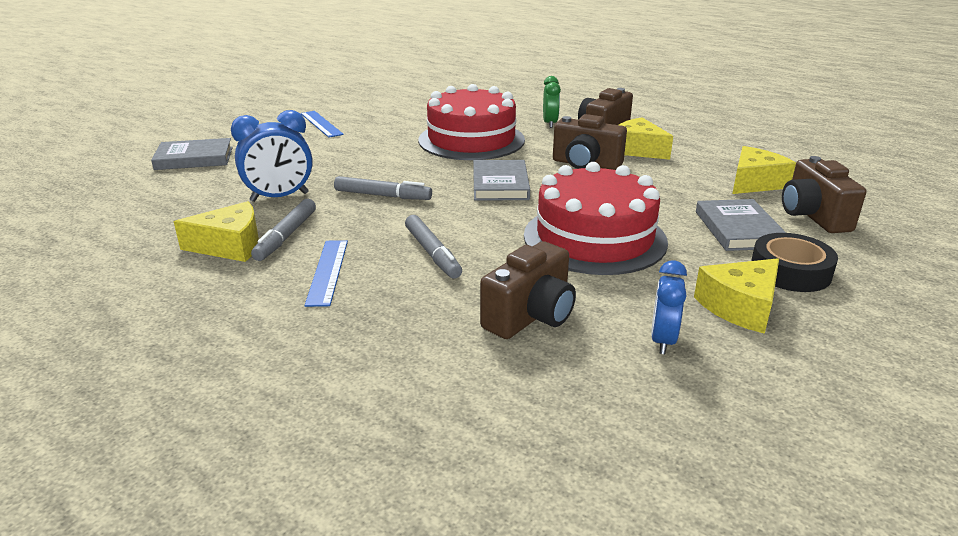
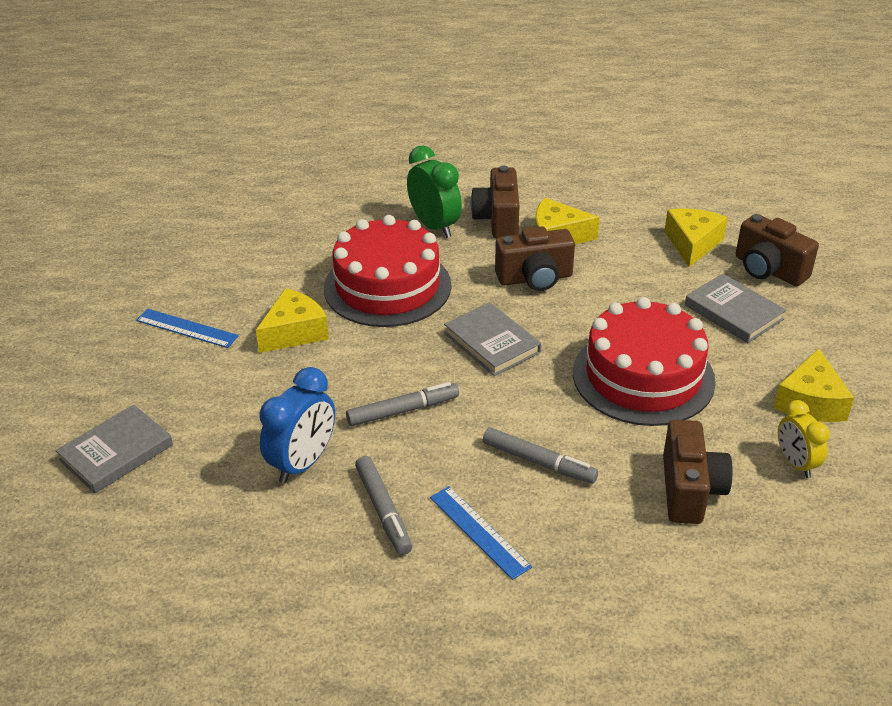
camera: 35 degrees left, 10 degrees up
yellow cheese [174,201,259,262] -> yellow cheese moved to [256,288,329,353]
green clock [543,76,561,128] -> green clock [407,146,462,238], size x1.52
blue clock [651,260,687,354] -> yellow clock [778,400,830,478]
black tape [751,233,838,292] -> none

